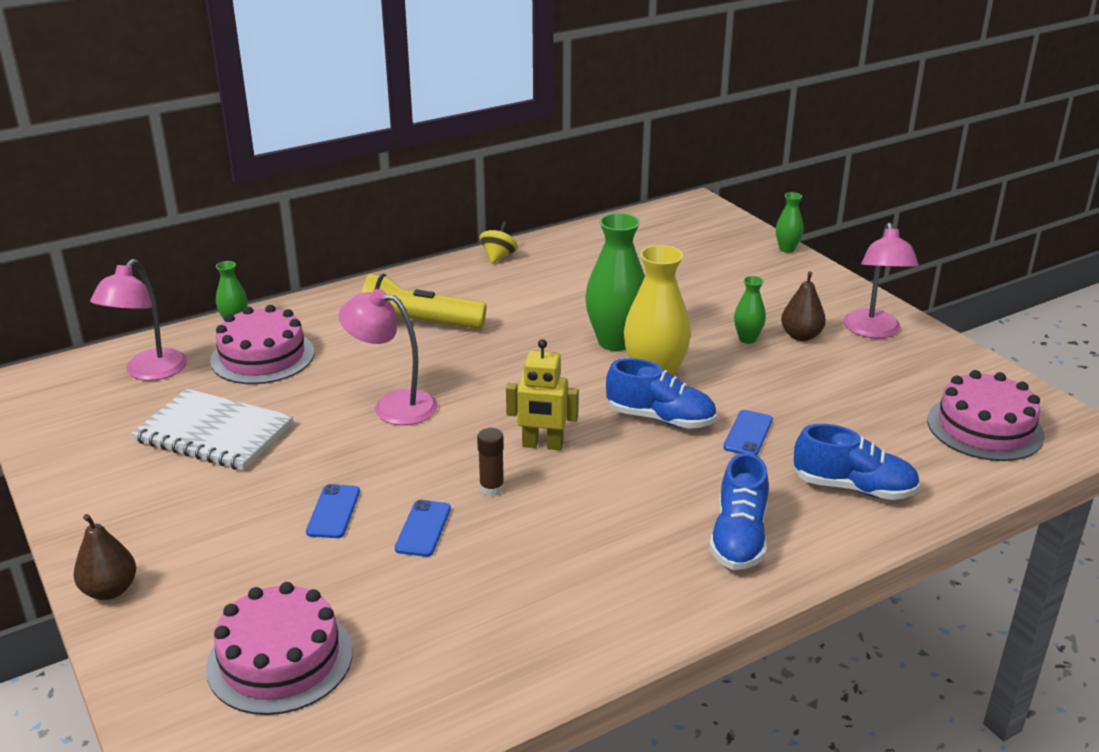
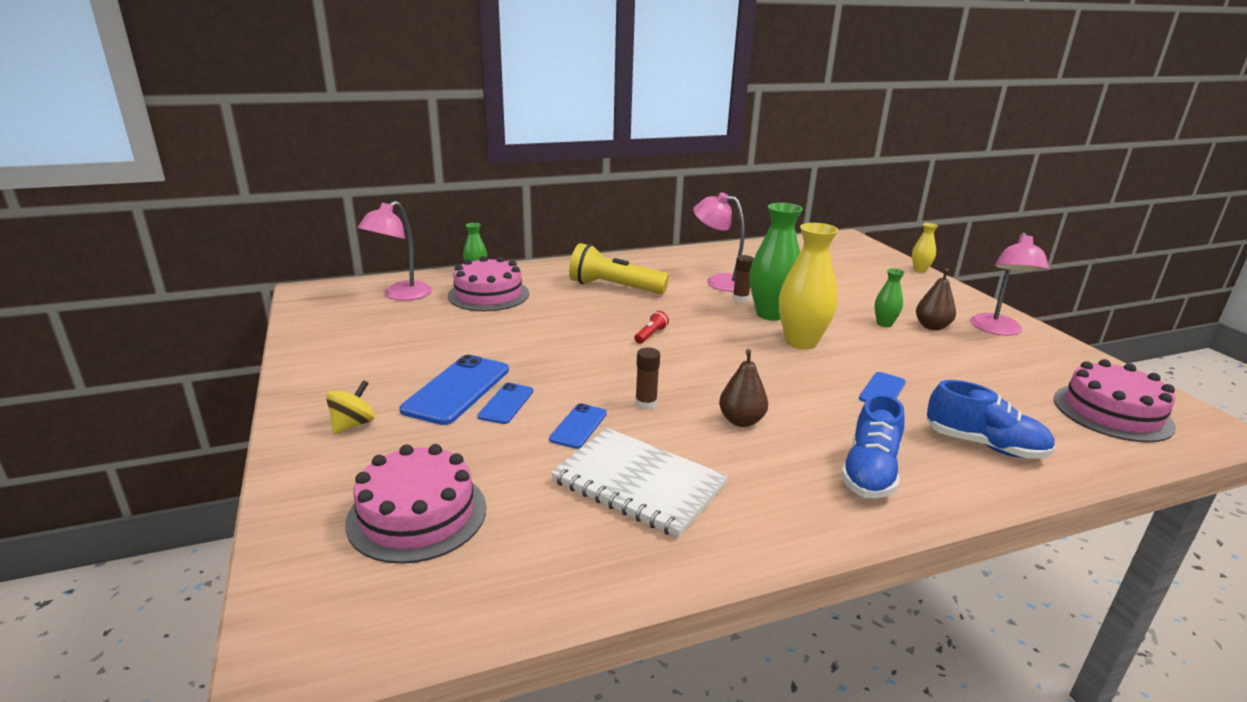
camera: 10 degrees right, 5 degrees down
brown pear [73,514,136,600] -> brown pear moved to [719,349,768,427]
white notebook [131,389,294,471] -> white notebook moved to [551,428,728,538]
pink lamp [339,289,438,425] -> pink lamp moved to [693,192,745,292]
yellow spinning top [480,221,518,263] -> yellow spinning top moved to [326,380,375,434]
yellow robot [506,339,579,450] -> none
blue shoe [606,358,717,429] -> none
green vase [776,192,804,253] -> yellow vase [912,223,938,273]
none -> blue phone [400,355,509,425]
none -> red flashlight [634,311,669,344]
none -> brown glue stick [733,255,754,302]

